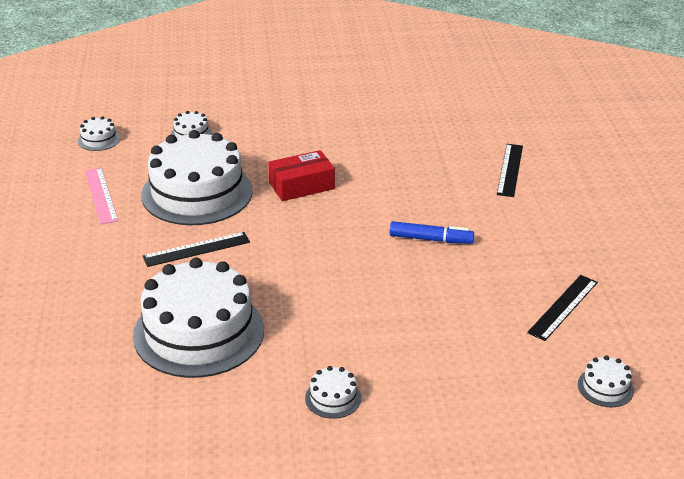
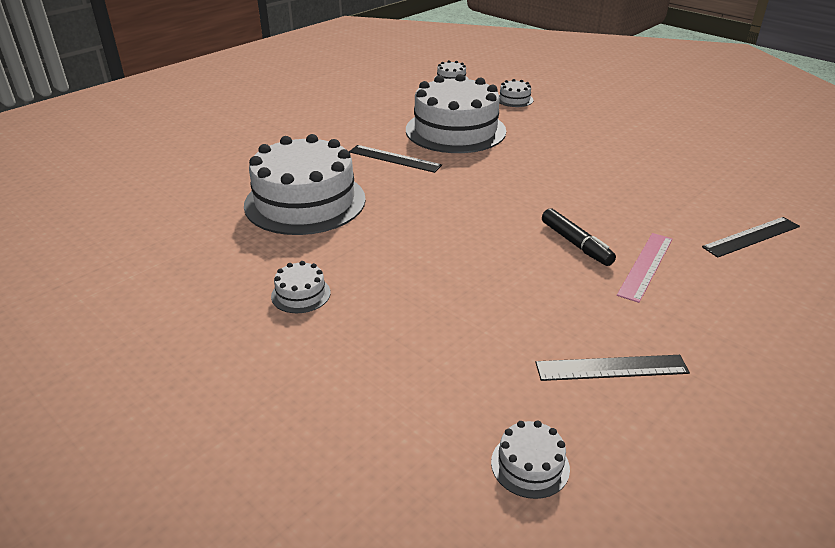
camera: 50 degrees right, 0 degrees up
pink ruler [85,168,118,224] -> pink ruler moved to [617,233,673,303]
red box [268,150,335,201] -> none
blue marker [390,221,474,244] -> black marker [542,208,616,266]

